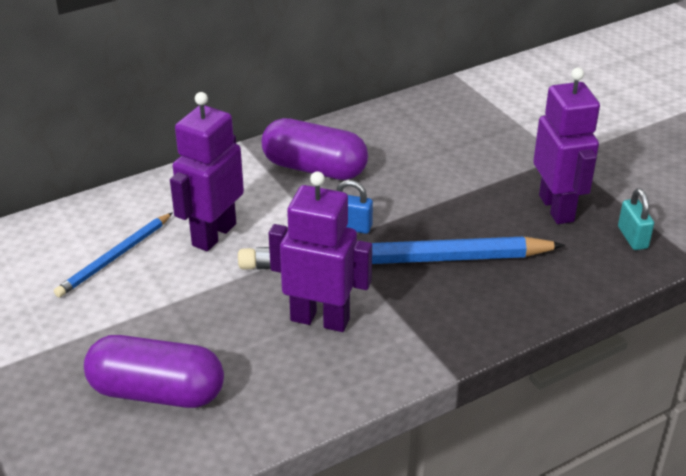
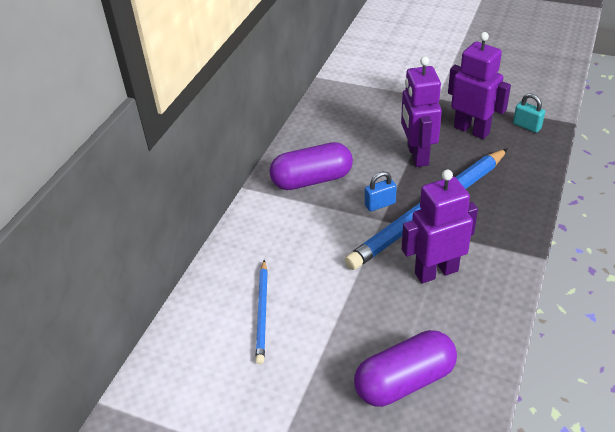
camera: 35 degrees left, 5 degrees up
purple robot [170,92,244,251] -> purple robot moved to [401,56,442,167]

